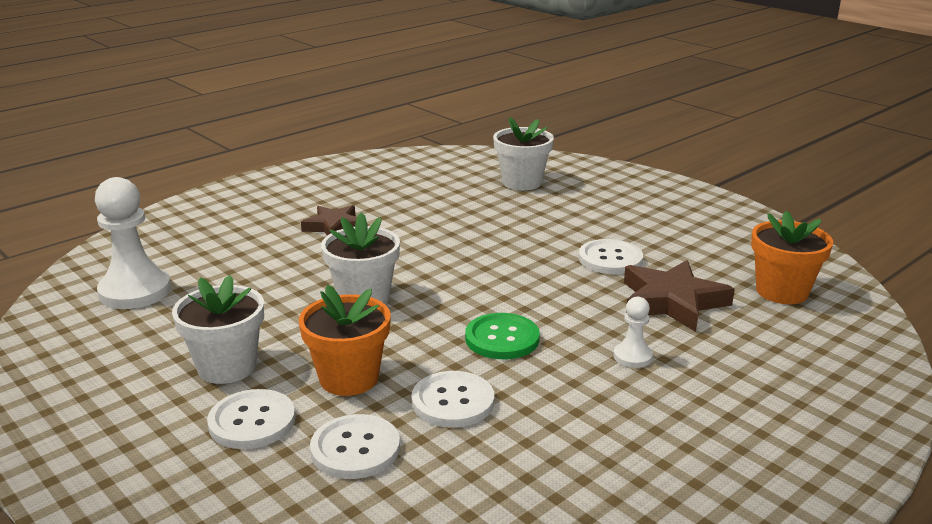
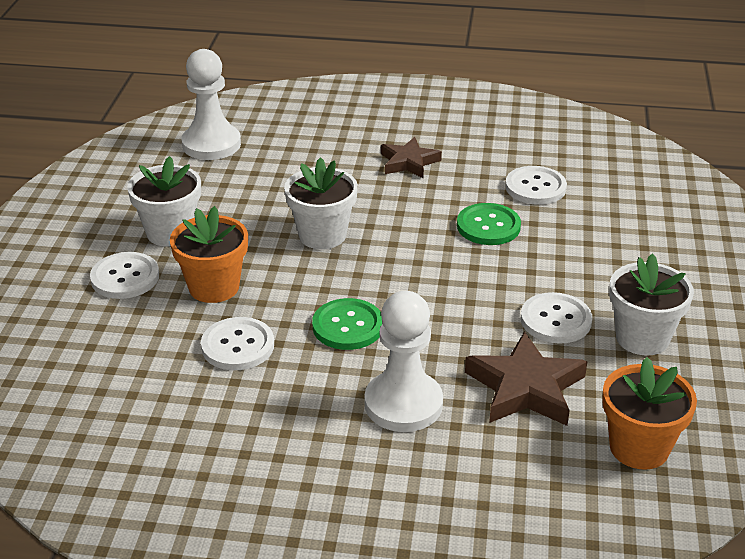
camera: 50 degrees right, 10 degrees up
white button [310,414,400,479] -> white button moved to [505,166,567,205]
white flower pot [493,117,554,190] -> white flower pot moved to [609,253,694,356]
white pawn [614,297,653,368] -> white pawn [365,291,443,432], size x2.02
none -> green button [457,203,521,245]

